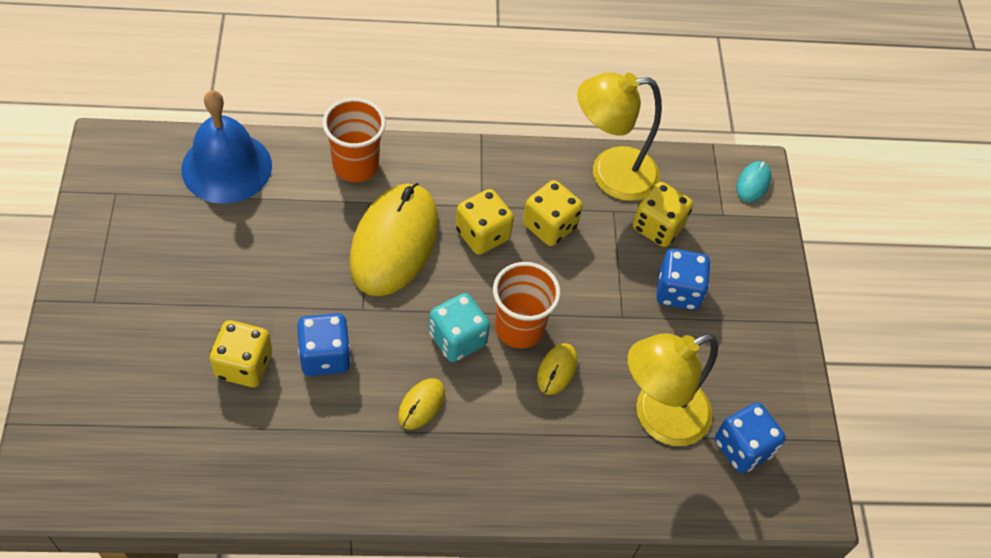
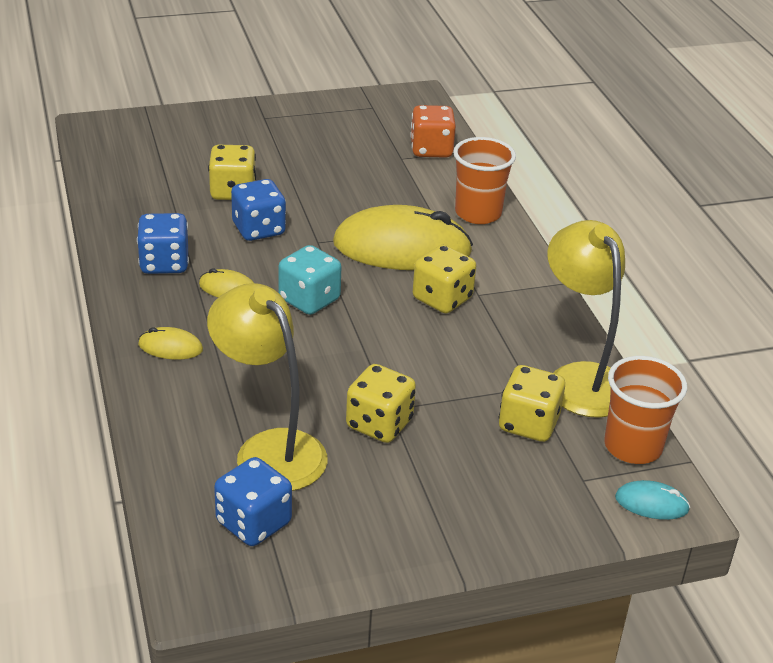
camera: 80 degrees right, 20 degrees down
blue bell [181,90,272,204] -> orange dice [410,105,456,158]
orange cup [493,262,561,348] -> orange cup moved to [604,356,687,464]
yellow dice [523,180,583,246] -> yellow dice moved to [346,364,416,443]
yellow mouse [537,343,577,395] -> yellow mouse moved to [138,327,203,360]
blue dice [656,249,711,310] -> blue dice moved to [137,213,189,274]

